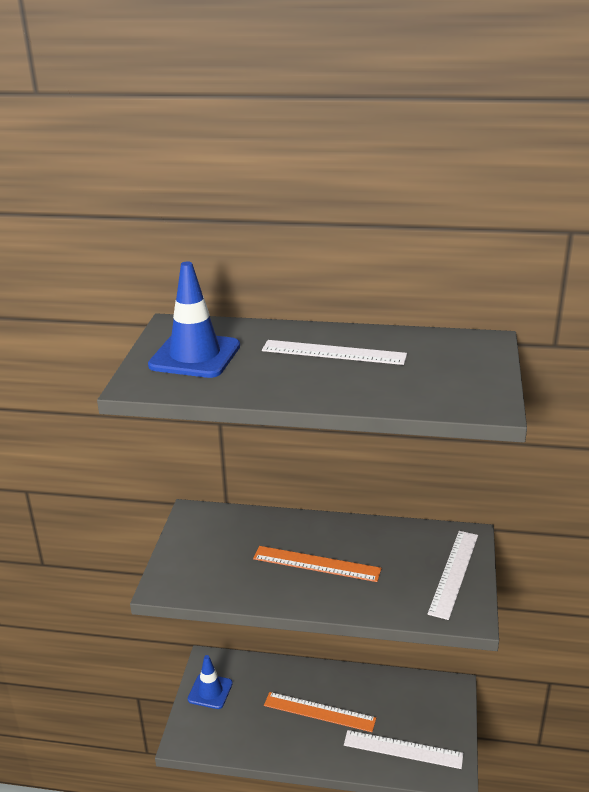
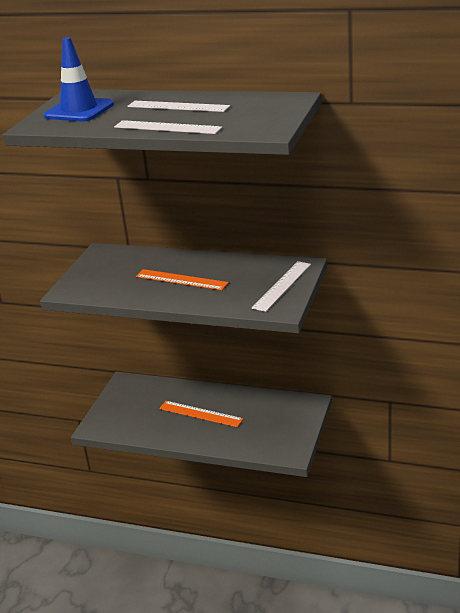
camera: 10 degrees right, 0 degrees up
blue traffic cone [188,655,233,709] -> none
white ruler [344,730,463,769] -> white ruler moved to [114,120,222,134]

